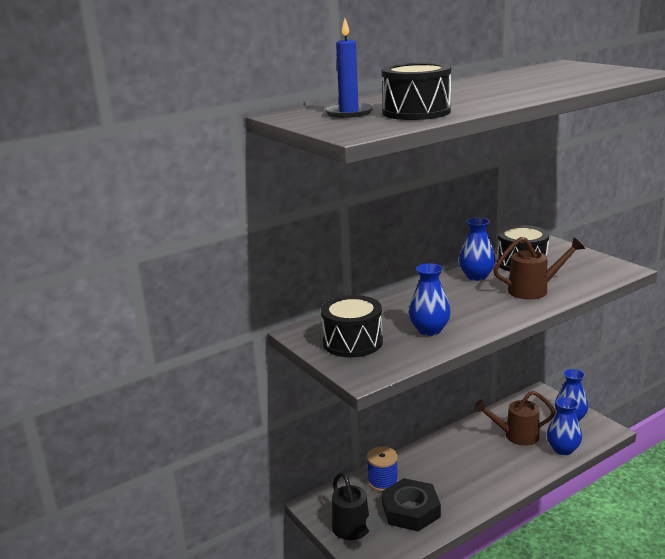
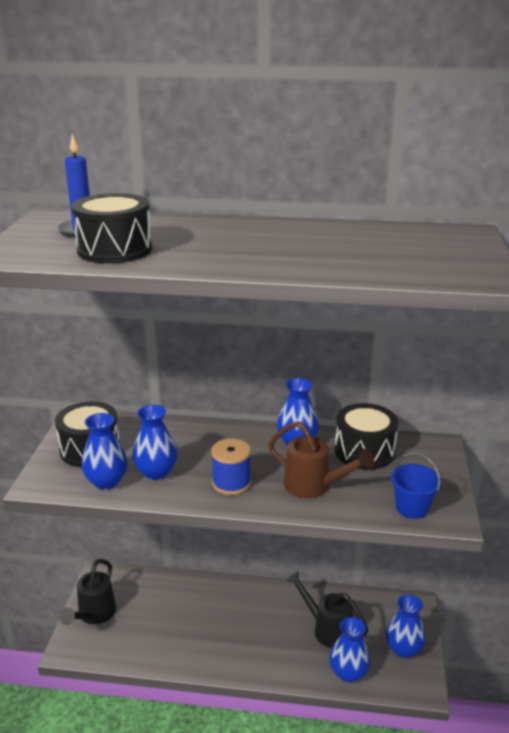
camera: 40 degrees right, 5 degrees up
blue spool [367,446,398,492] -> blue spool moved to [211,438,251,495]
black nut [382,478,441,532] -> none
brown watering can [474,391,556,446] -> black watering can [286,571,368,648]
none -> blue vase [82,413,128,490]
none -> blue bucket [391,453,441,519]

